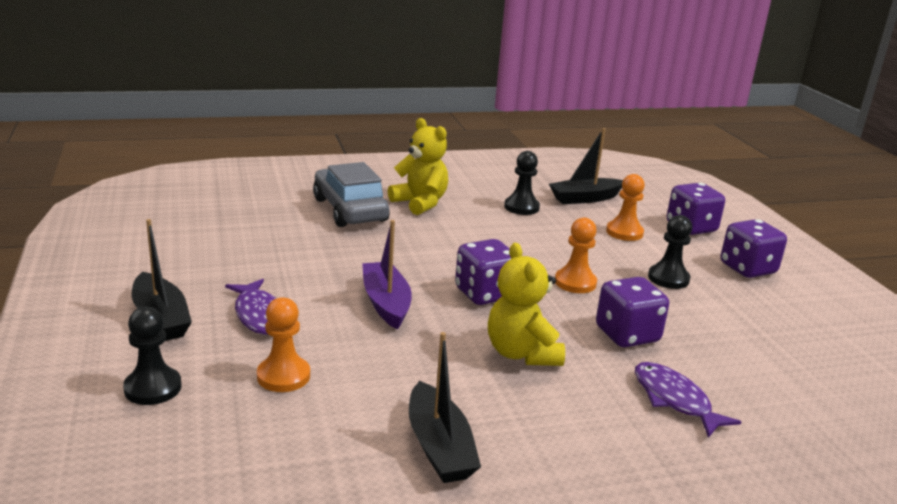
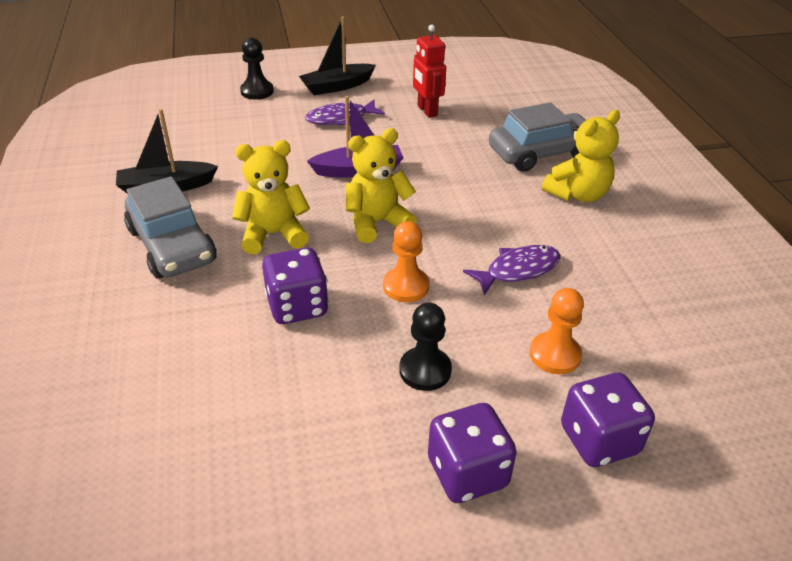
camera: 95 degrees right, 15 degrees up
orange pawn [257,297,310,392] -> none
purple dice [455,239,511,305] -> yellow teddy bear [346,128,417,243]
black pawn [504,151,540,215] -> none
black boat [549,128,623,204] -> none
purple fish [635,362,741,438] -> purple fish moved to [463,245,561,295]
none -> grey car [124,176,217,279]
none -> red robot [413,25,446,118]

